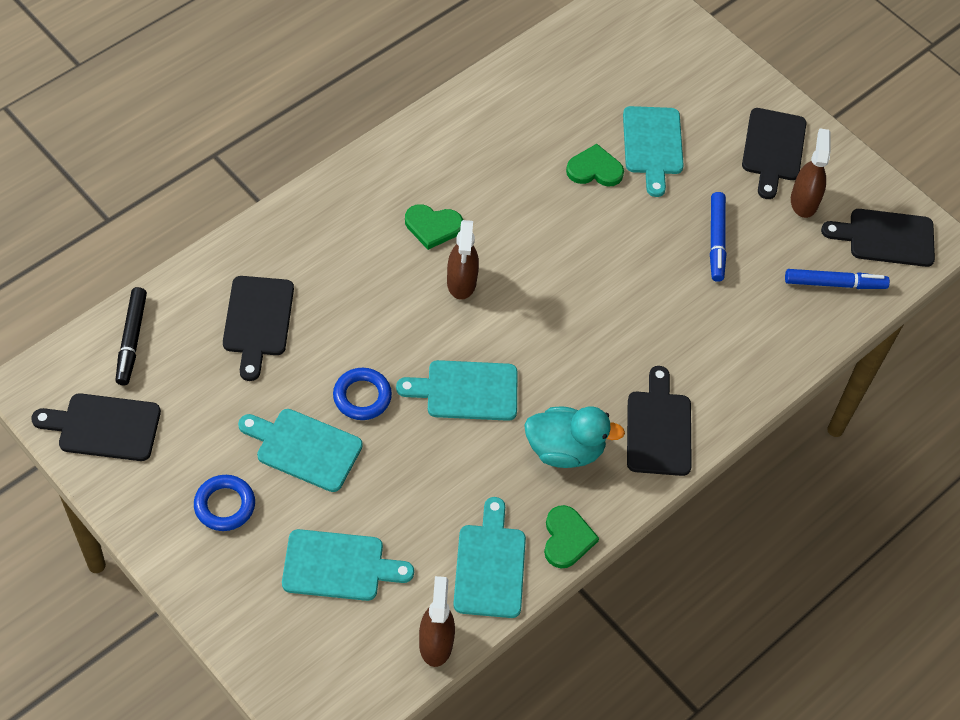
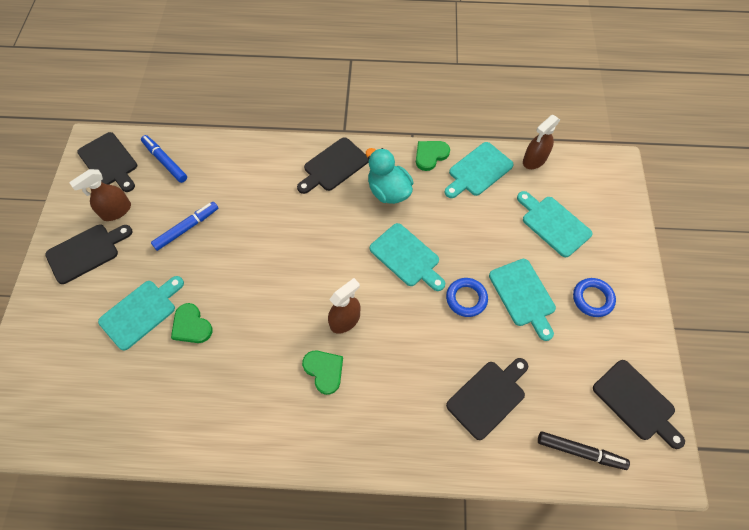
camera: 130 degrees left, 5 degrees up
black marker [115,287,147,385] -> black marker turned 60 degrees clockwise [538,431,630,470]

